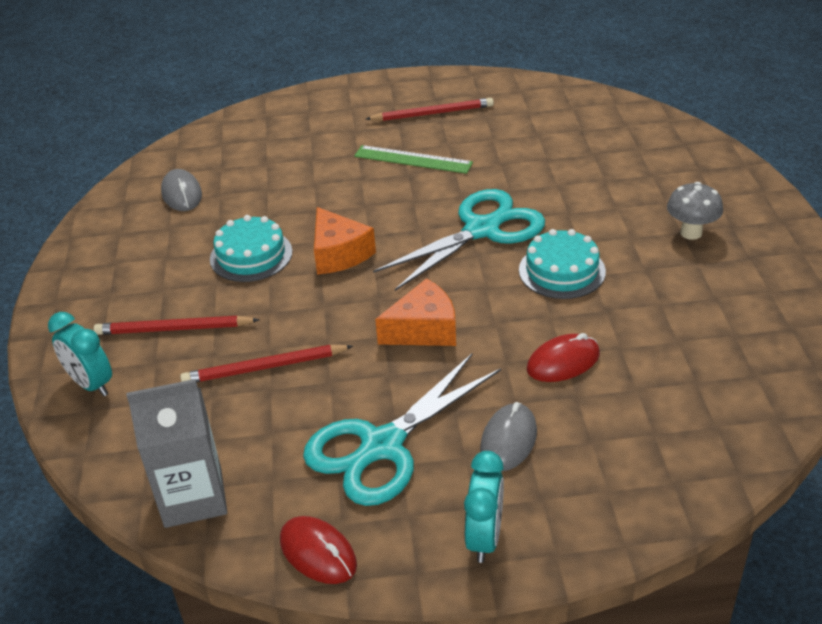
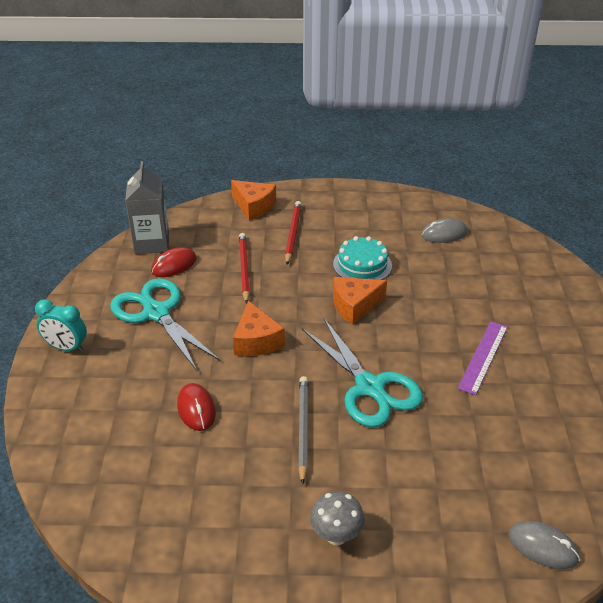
camera: 95 degrees right, 0 degrees up
turquoise clock [48,312,112,396] -> orange cheese [231,180,276,221]
red mouse [280,516,357,584] -> red mouse moved to [151,247,197,277]
green ruler [354,145,473,174] -> purple ruler [457,321,508,395]
red pencil [366,98,494,121] -> none
grey mouse [480,402,537,471] -> grey mouse moved to [508,521,580,569]
turquoise cake [519,229,606,299] -> grey pencil [298,376,308,485]

